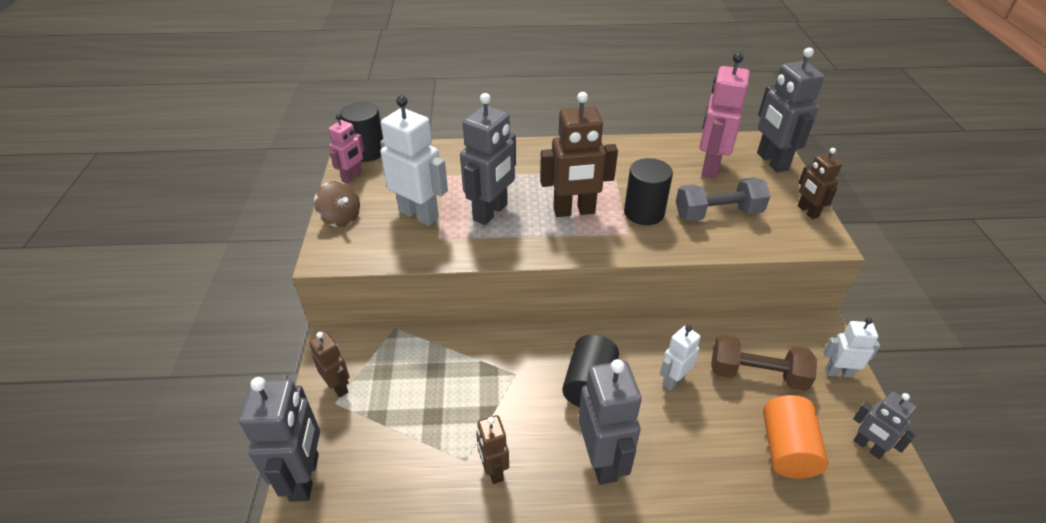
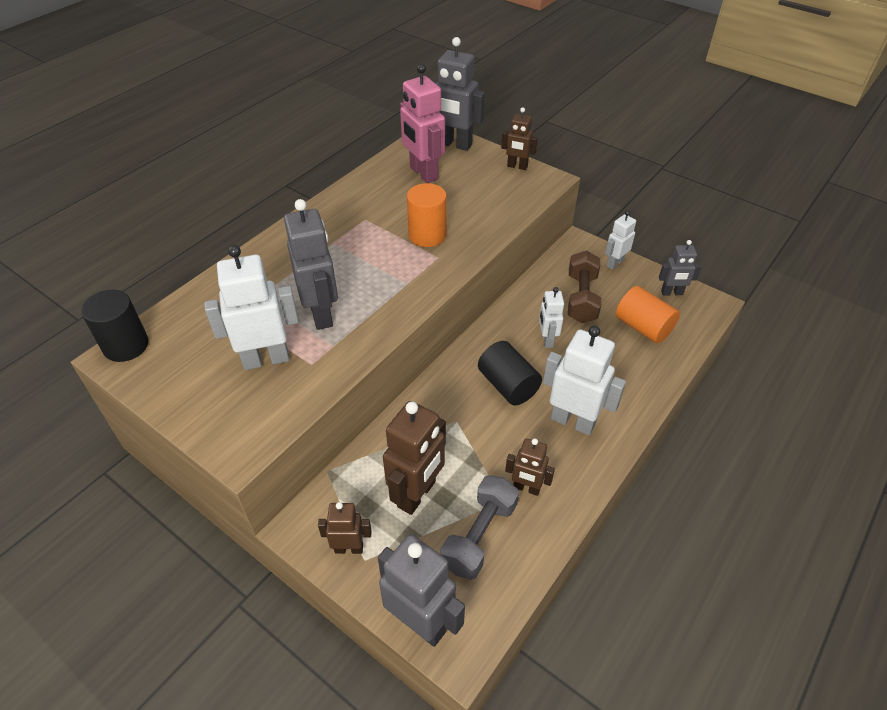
camera: 50 degrees left, 5 degrees up
brown spinning top [314,181,360,227] -> none
pink robot [328,114,365,183] -> none
brown robot [540,92,618,217] -> brown robot moved to [383,401,446,515]
grey robot [578,359,642,485] -> white robot [543,326,626,435]
black cylinder [624,158,673,225] -> orange cylinder [407,183,447,247]
grey dumbbell [676,178,770,221] -> grey dumbbell moved to [441,475,519,580]
brown dumbbell [711,334,817,391] -> brown dumbbell turned 45 degrees counterclockwise [568,250,601,323]

